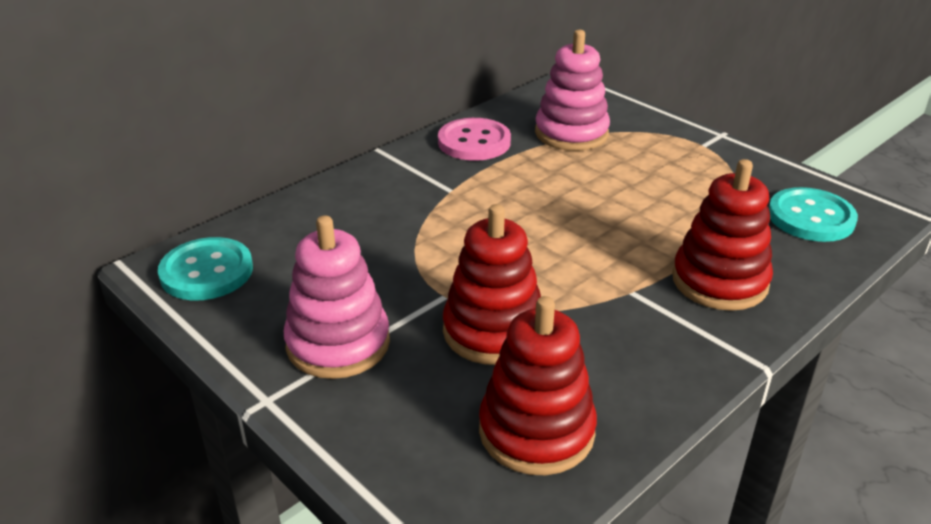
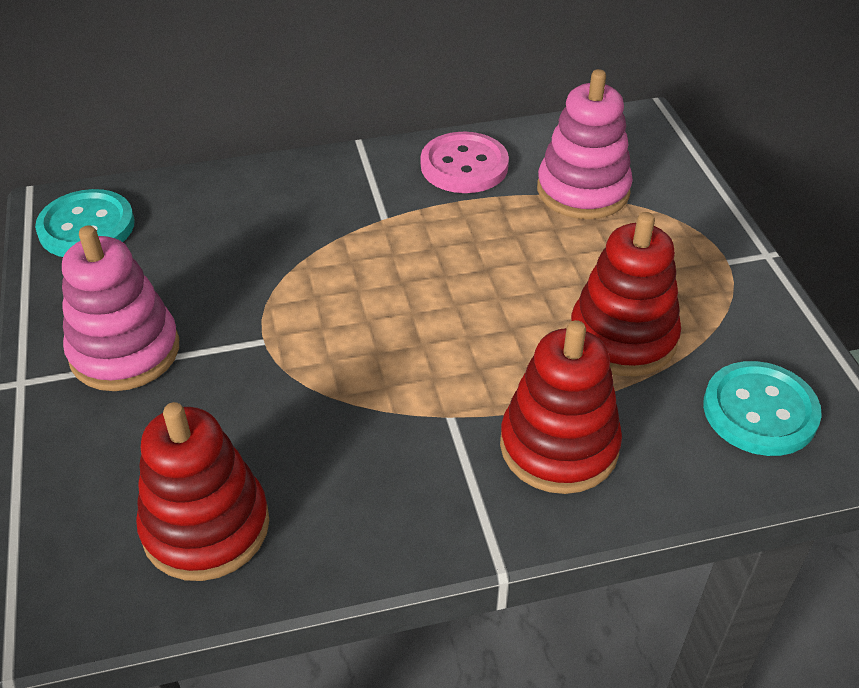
camera: 30 degrees right, 10 degrees up
red stacking toy [443,204,541,365] -> red stacking toy moved to [571,212,681,376]

